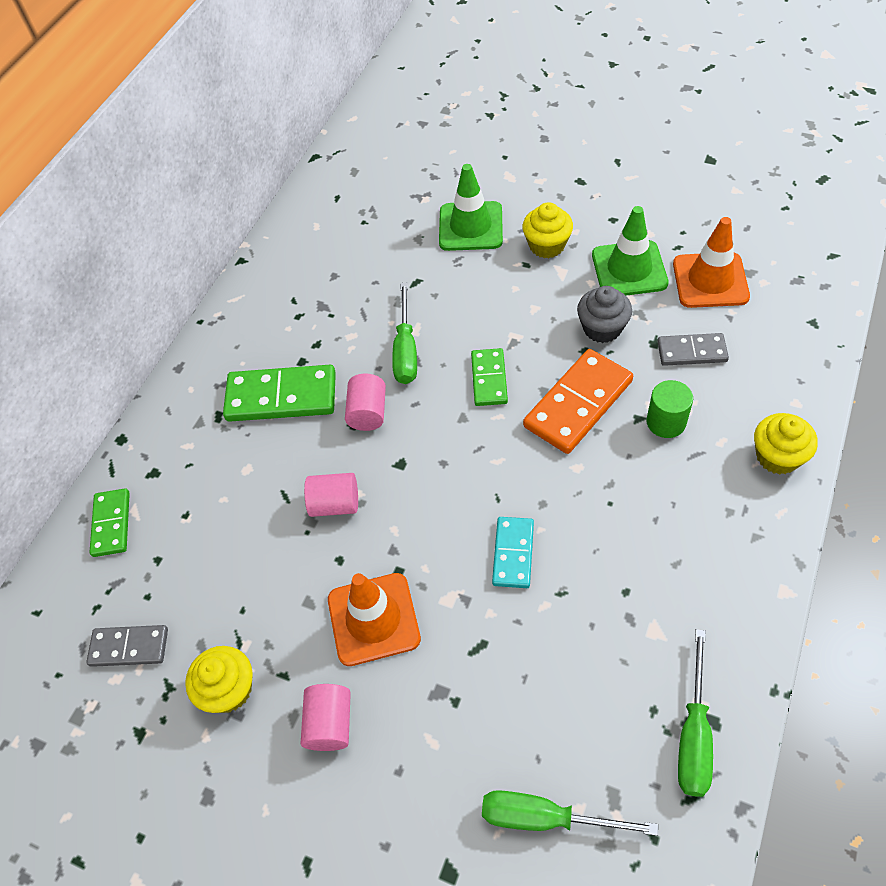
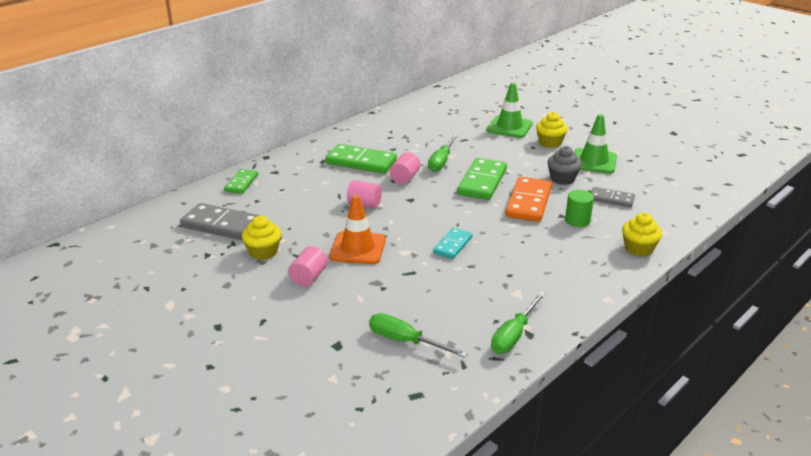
camera: 15 degrees right, 25 degrees down
grey domino [86,625,168,667] -> grey domino [180,203,261,241], size x1.68
green domino [471,348,508,406] -> green domino [457,158,507,200], size x1.68
orange domino [523,349,633,454] -> orange domino turned 45 degrees counterclockwise [505,177,552,222]
orange traffic cone [673,217,750,308] -> none

